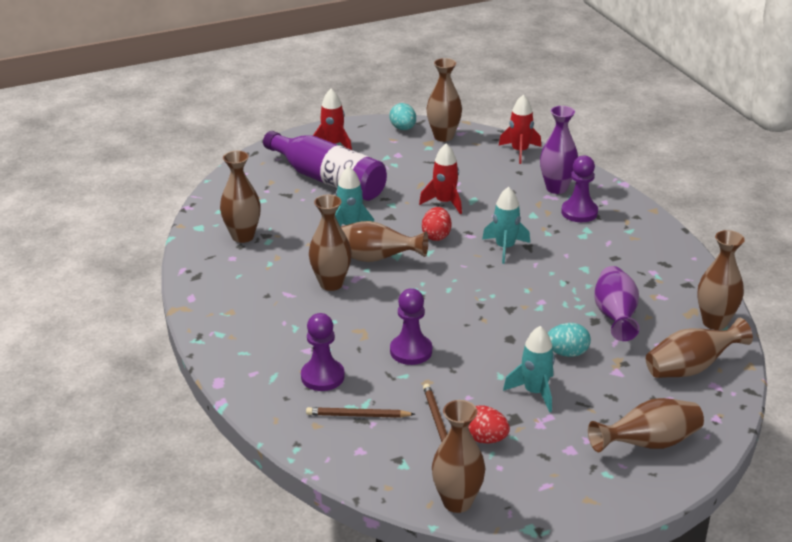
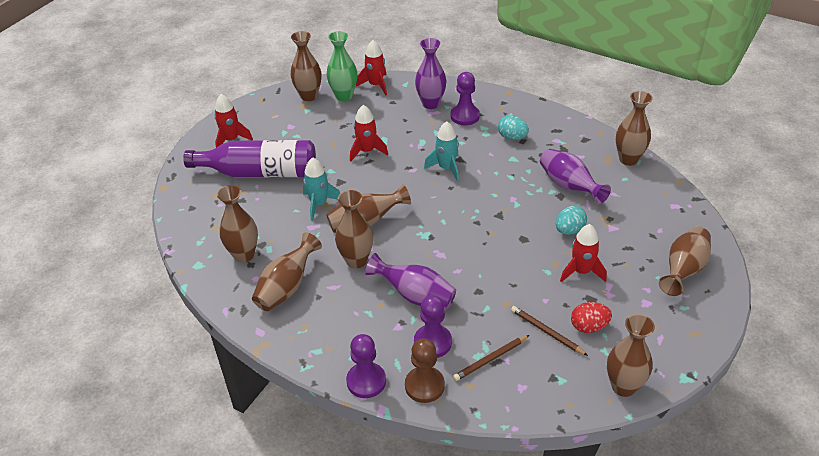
camera: 35 degrees left, 10 degrees up
turquoise egg [389,103,416,130] -> turquoise egg moved to [498,115,529,140]
purple pawn [390,288,432,365] -> purple pawn moved to [346,334,386,398]
red egg [422,207,452,241] -> none
turquoise rocket [503,326,555,412] -> red rocket [560,224,607,282]
brown vase [646,318,753,378] -> brown vase moved to [252,232,322,311]
none -> green vase [327,31,357,101]
none -> purple vase [365,253,456,309]
none -> brown pawn [405,338,445,403]

